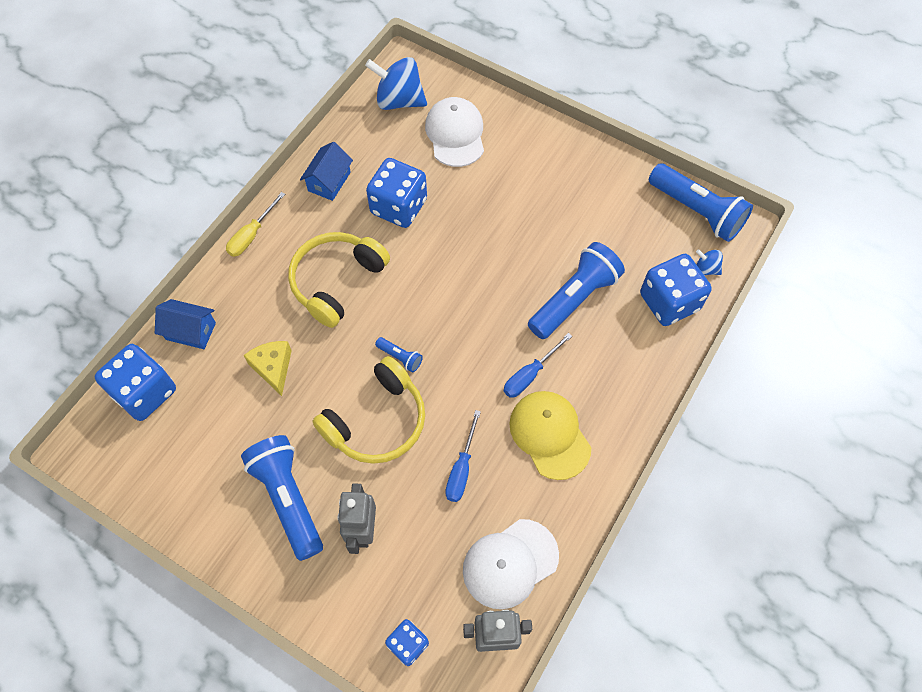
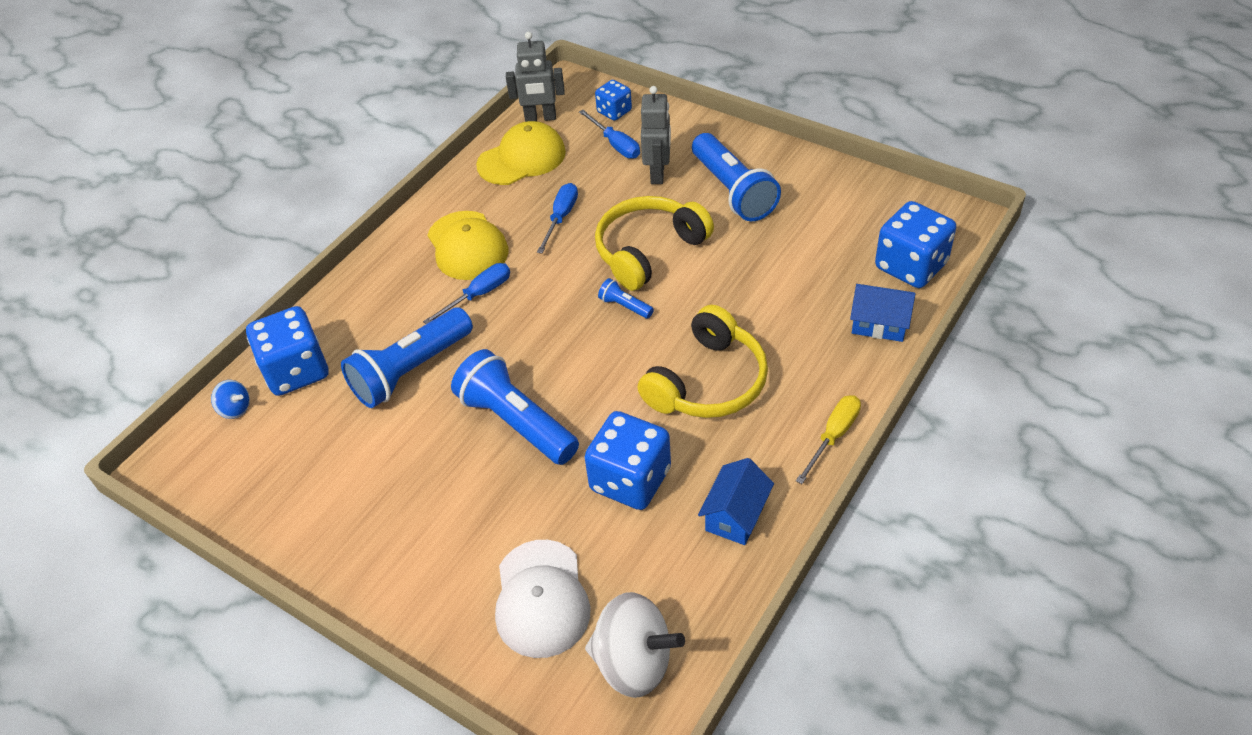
camera: 175 degrees left, 15 degrees down
yellow cheese [243,341,292,396] -> none
blue spinning top [365,57,427,110] -> white spinning top [585,592,685,698]
white cap [463,519,559,609] -> yellow cap [476,121,566,185]
blue flashlight [649,163,753,242] -> blue flashlight moved to [451,349,579,465]
none -> blue screwdriver [579,110,640,159]

